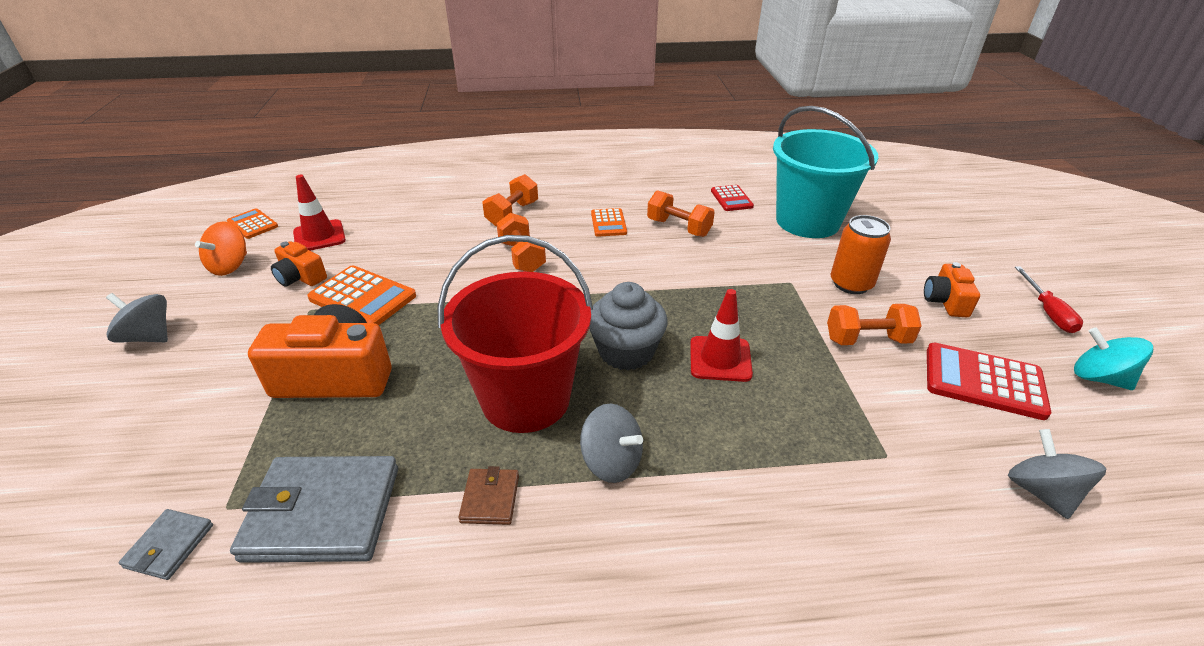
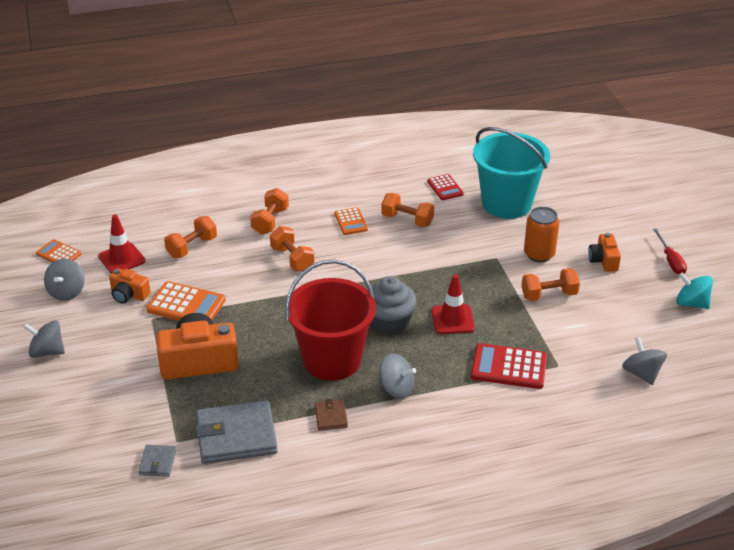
camera: 10 degrees left, 0 degrees up
orange spinning top [195,221,247,276] -> grey spinning top [44,259,85,301]
red calculator [927,343,1051,420] -> red calculator moved to [471,343,547,389]
none -> orange dumbbell [164,216,217,258]

